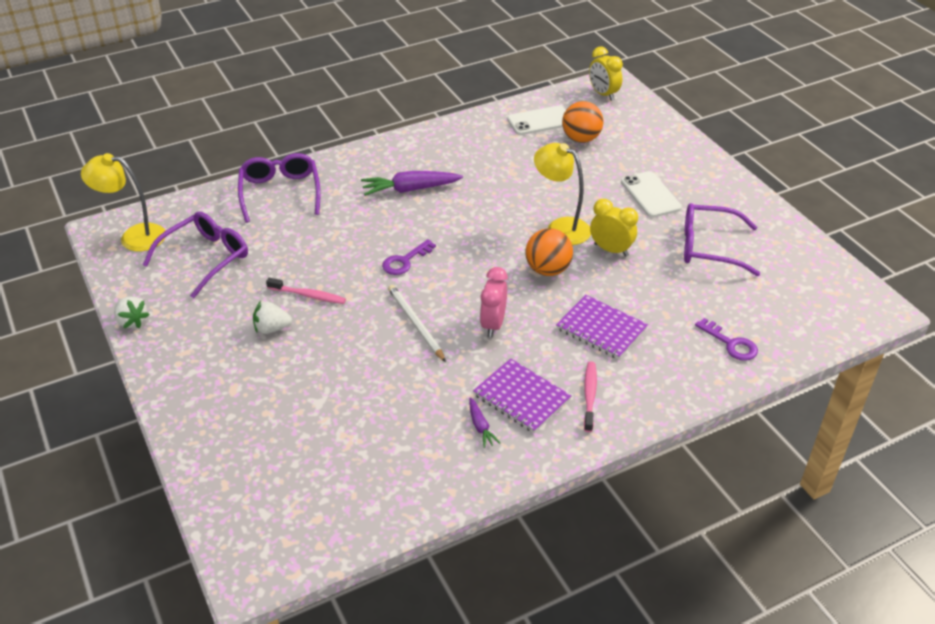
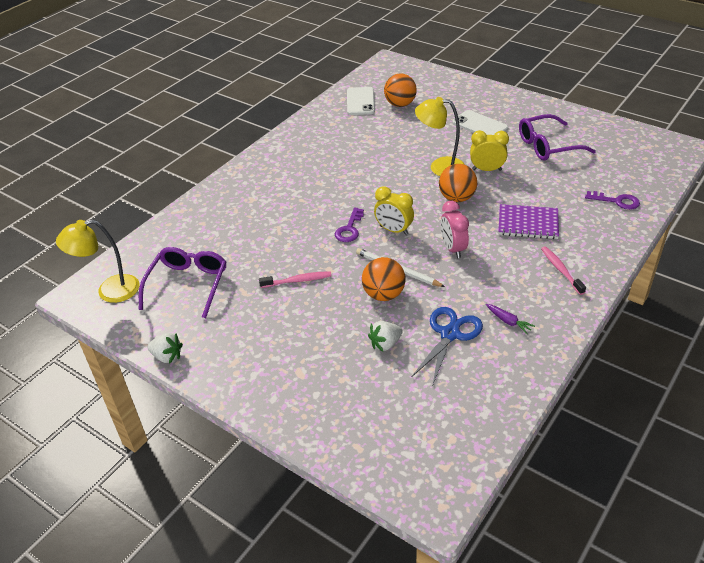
camera: 25 degrees left, 0 degrees up
purple glasses [238,153,321,223] -> none
white strawberry [253,301,292,334] -> white strawberry moved to [368,321,403,351]
purple carrot [361,171,463,196] -> none
purple notebook [473,358,572,433] -> none
white phone [507,106,566,135] -> white phone turned 45 degrees counterclockwise [347,87,375,115]
yellow clock [589,46,623,101] -> yellow clock moved to [374,186,414,235]
none -> orange ball [362,257,406,301]
none -> blue scissors [412,307,483,384]

